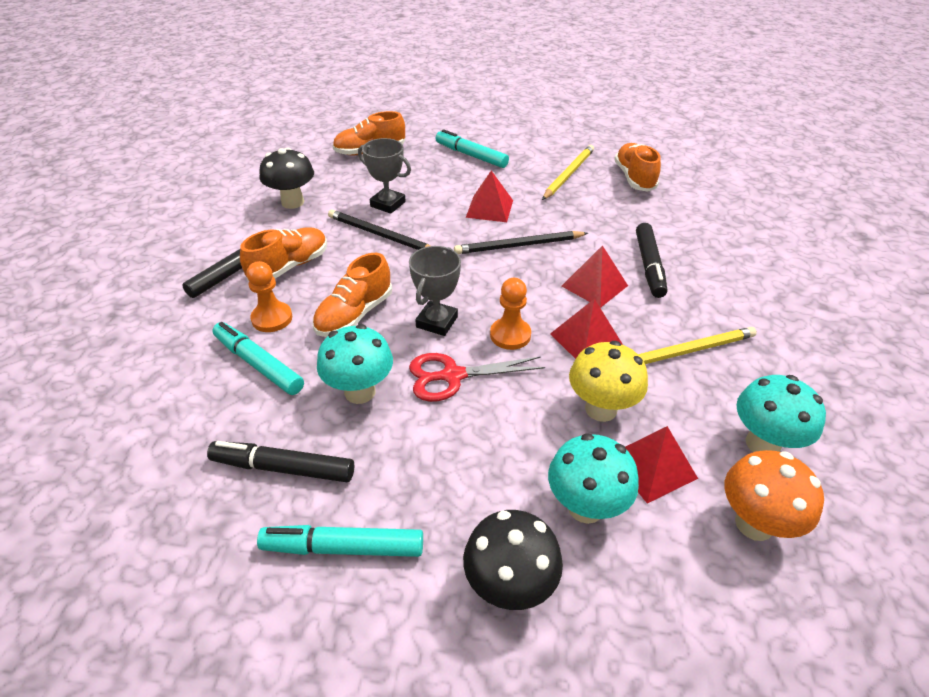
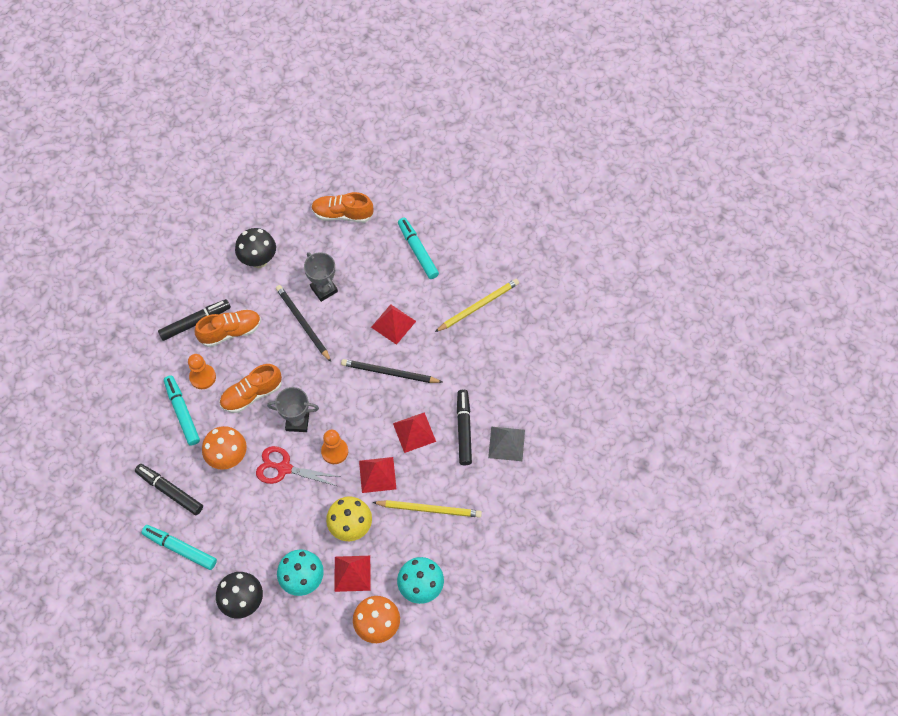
camera: 25 degrees right, 20 degrees up
turquoise mushroom [317,324,393,404] -> orange mushroom [202,426,247,470]
grey trophy [409,246,461,336] -> grey trophy turned 45 degrees clockwise [267,387,319,432]
orange shoe [614,143,661,192] -> none
black marker [636,223,667,298] -> black marker turned 150 degrees clockwise [457,390,472,465]
none -> grey pyramid [488,426,525,461]

